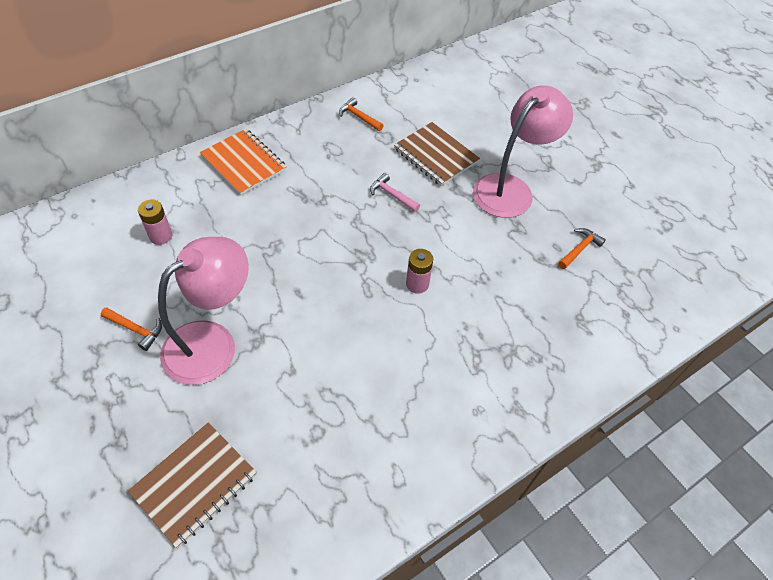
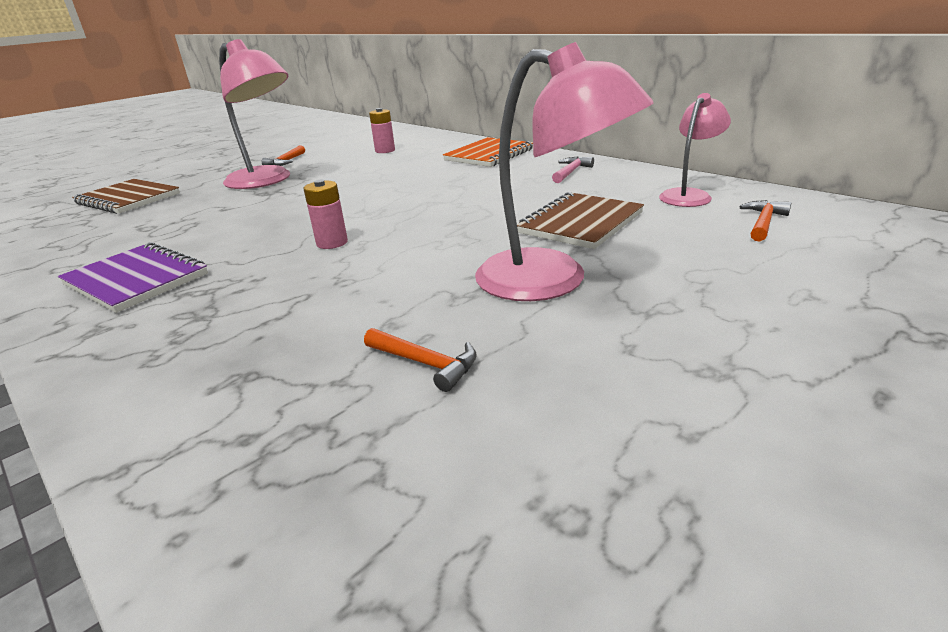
camera: 85 degrees right, 25 degrees down
orange hammer [339,97,384,131] -> orange hammer moved to [739,200,791,241]
pink hammer [370,173,420,212] -> pink hammer moved to [552,156,594,183]
none -> purple notebook [58,242,208,313]
none -> pink lamp [659,93,731,207]

